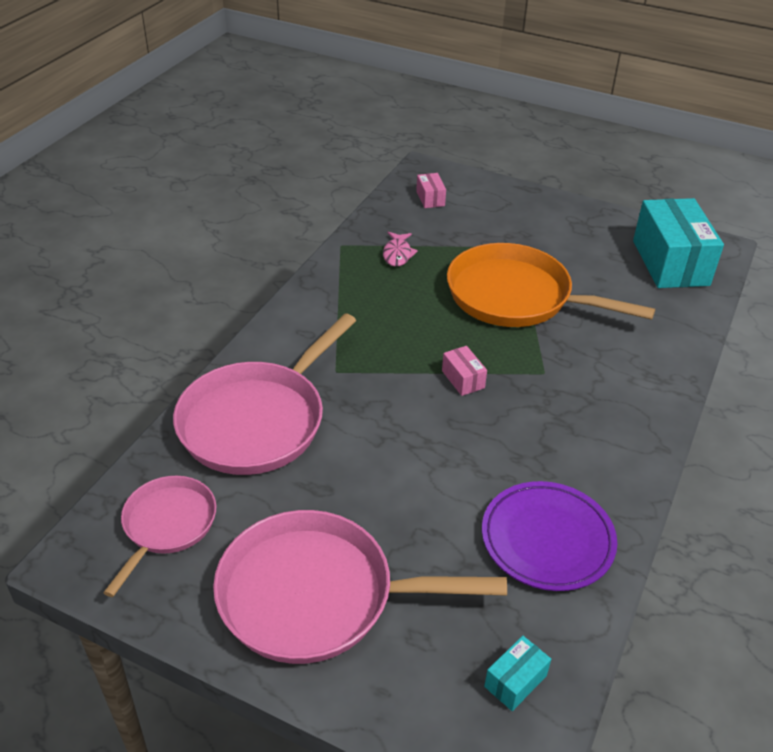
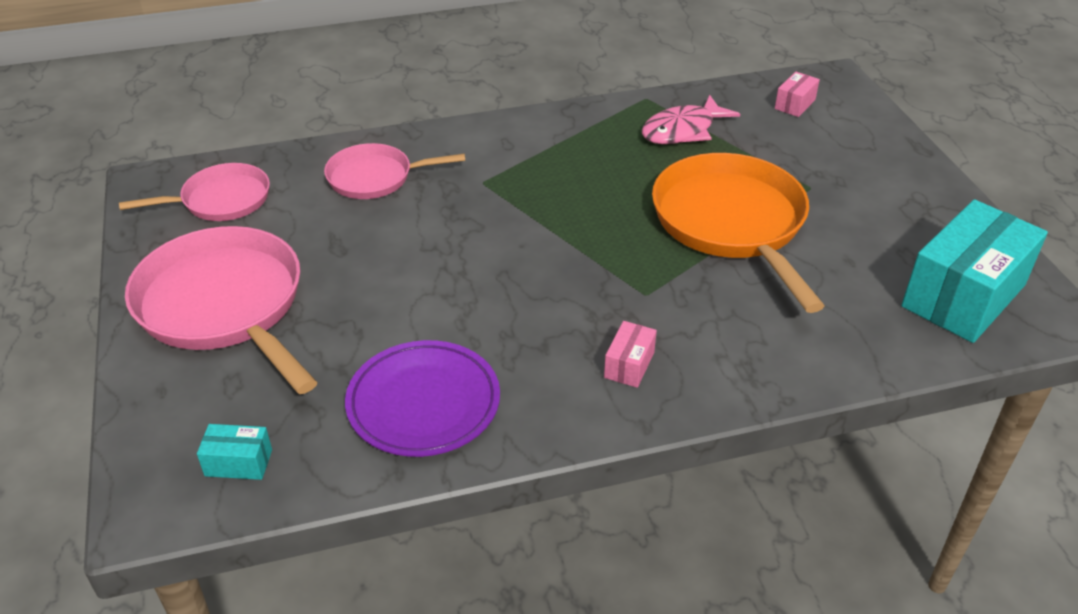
camera: 50 degrees right, 0 degrees up
pink pan [173,313,356,475] -> pink pan [324,143,465,199], size x0.58
pink fish [383,232,418,267] -> pink fish [642,95,740,144], size x1.54
pink box [442,346,487,396] -> pink box moved to [604,321,657,388]

